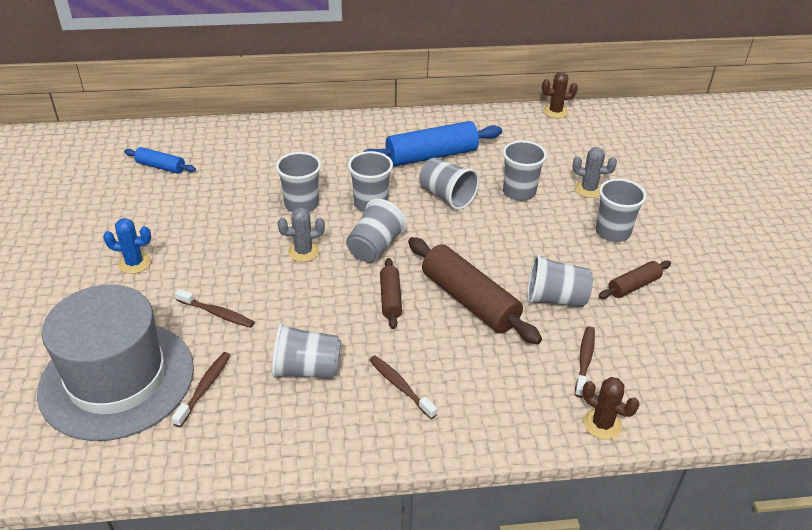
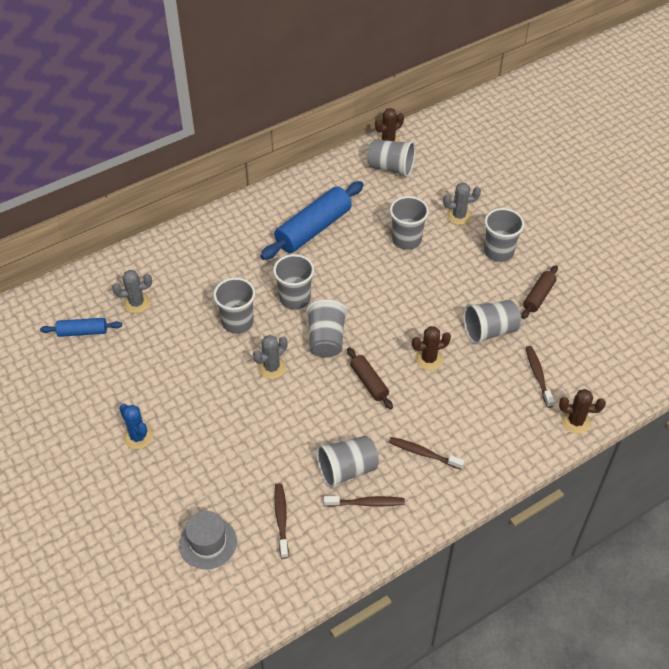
camera: 25 degrees left, 10 degrees up
grey hat [37,285,194,441] -> grey hat [179,511,237,569], size x0.44
blue cactus [103,218,151,274] -> blue cactus turned 75 degrees clockwise [119,404,153,450]
brown toothbrush [175,289,254,328] -> brown toothbrush moved to [324,496,405,507]
brown rolling pin [408,237,542,344] -> brown cactus [412,326,451,370]
grey cup [419,157,479,210] -> grey cup moved to [367,139,415,177]
none -> grey cactus [112,270,152,314]

